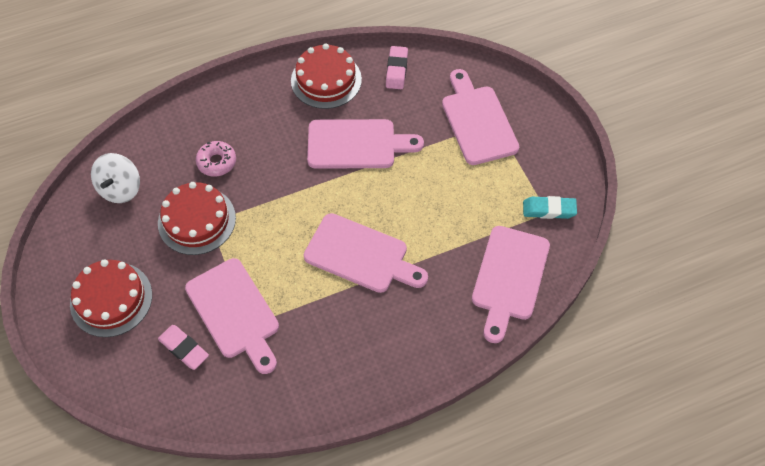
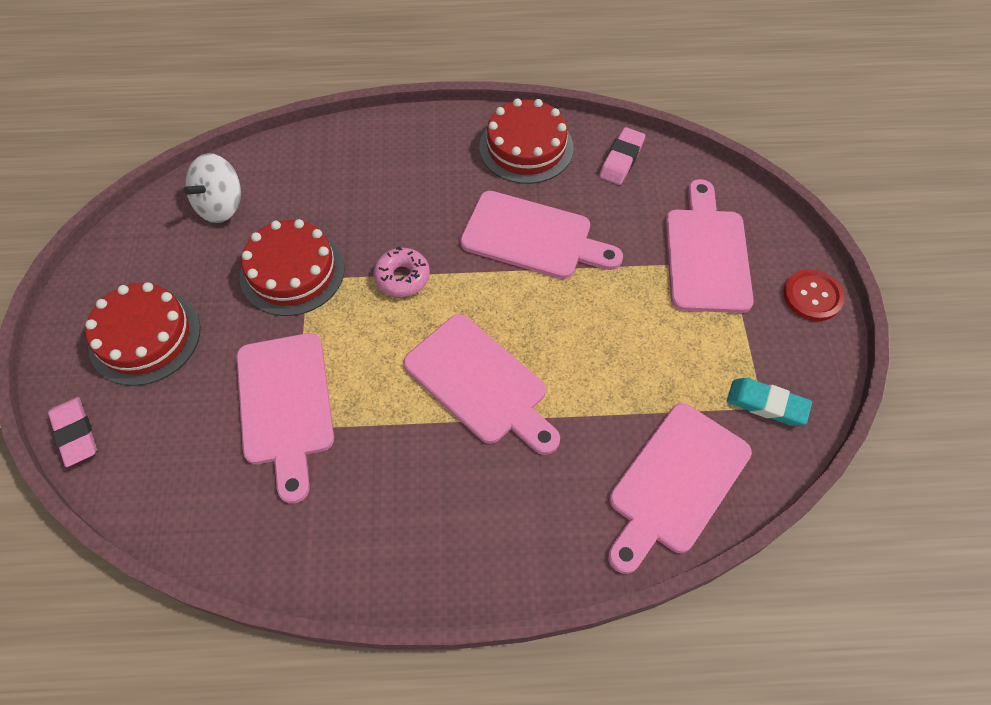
camera: 20 degrees right, 0 degrees up
pink eraser [158,325,209,370] -> pink eraser moved to [48,397,97,467]
pink donut [196,141,236,177] -> pink donut moved to [373,247,430,297]
none -> red button [783,269,845,321]

